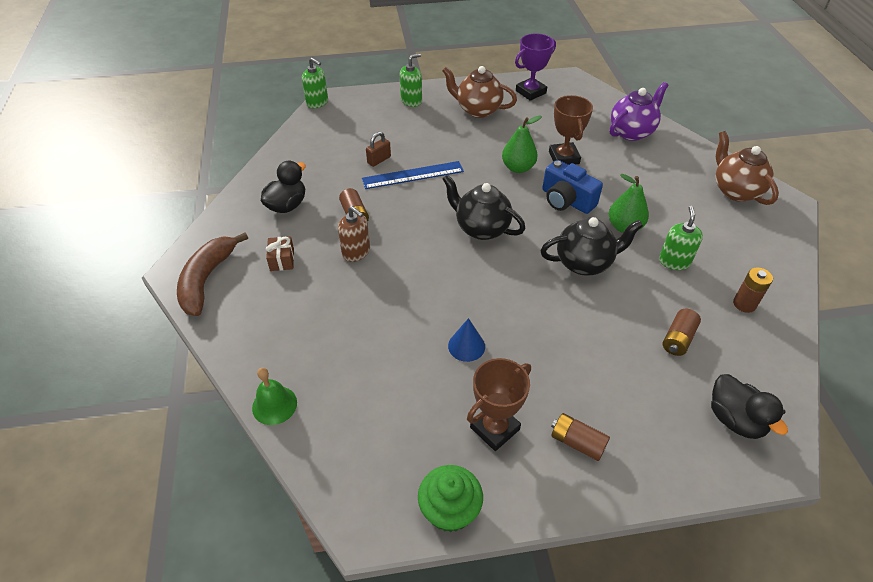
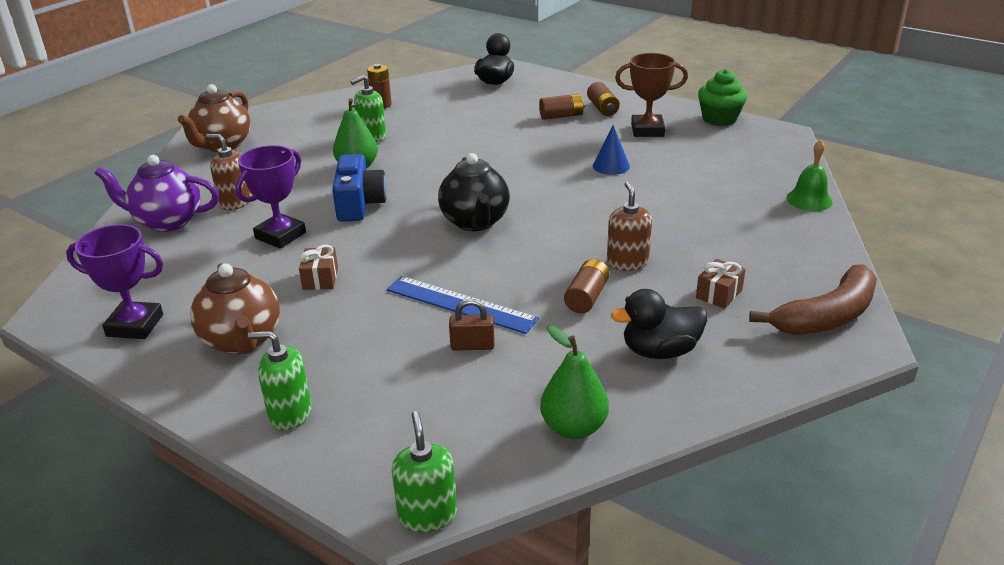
camera: 135 degrees left, 15 degrees down
green pear [502,115,542,173] -> green pear moved to [540,326,609,439]
black teapot [540,217,643,276] -> none
brown trophy [549,95,593,165] -> purple trophy [235,145,306,248]
brown battery [663,309,701,356] -> brown battery moved to [539,94,585,120]
none -> brown soap dispenser [206,134,252,210]
none -> brown gift [299,245,338,290]

